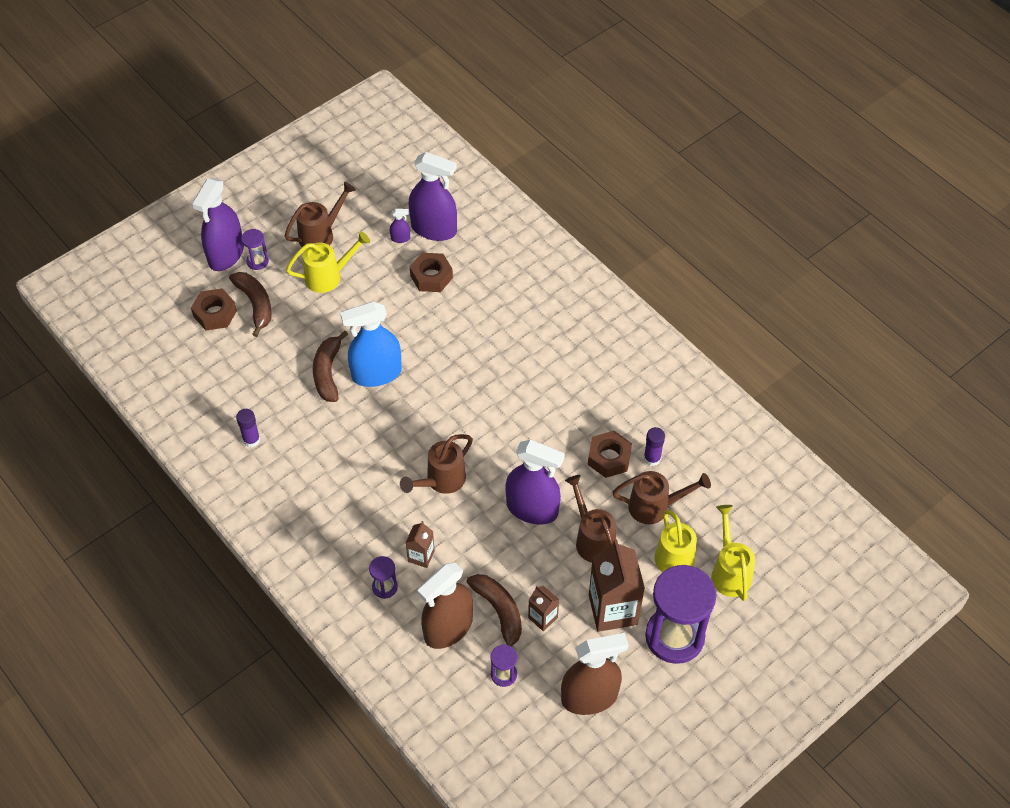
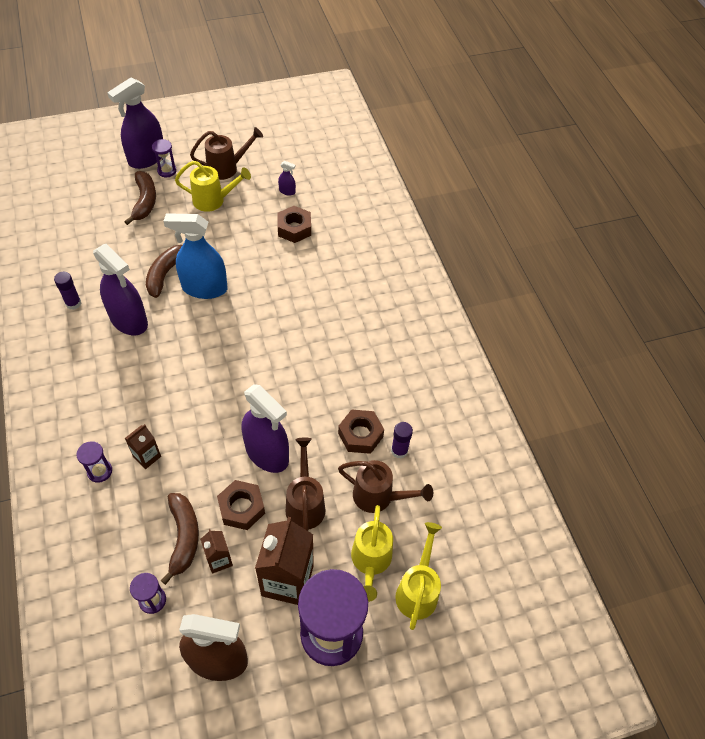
camera: 20 degrees right, 0 degrees up
brown nut [191,288,237,330] -> brown nut moved to [217,480,265,530]
brown watering can [400,434,473,494] -> none
purple spray bottle [409,152,457,241] -> purple spray bottle moved to [93,244,148,335]
brown spray bottle [417,562,473,649] -> none

